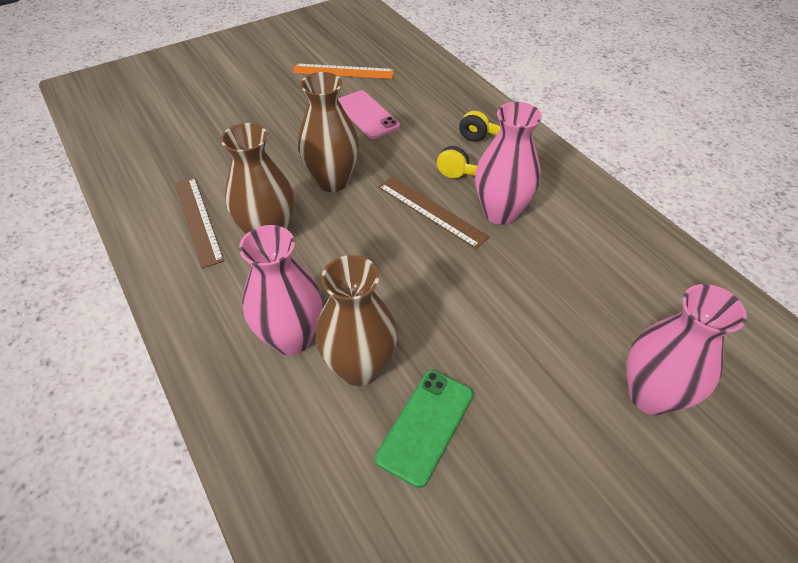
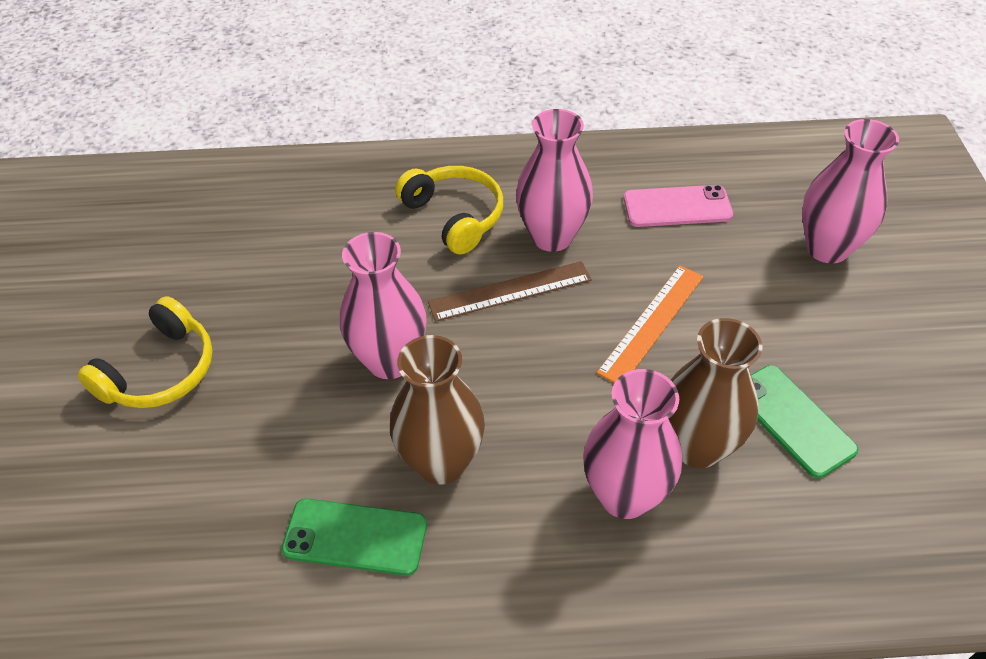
camera: 60 degrees left, 0 degrees up
brown ruler [175,177,224,268] -> green phone [281,498,427,576]
orange ruler [293,64,394,79] -> orange ruler moved to [597,265,704,383]
brown vase [298,72,359,192] -> pink vase [340,232,427,379]
pink phone [338,90,400,139] -> pink phone moved to [624,185,733,227]
none -> yellow headphones [77,296,213,408]

